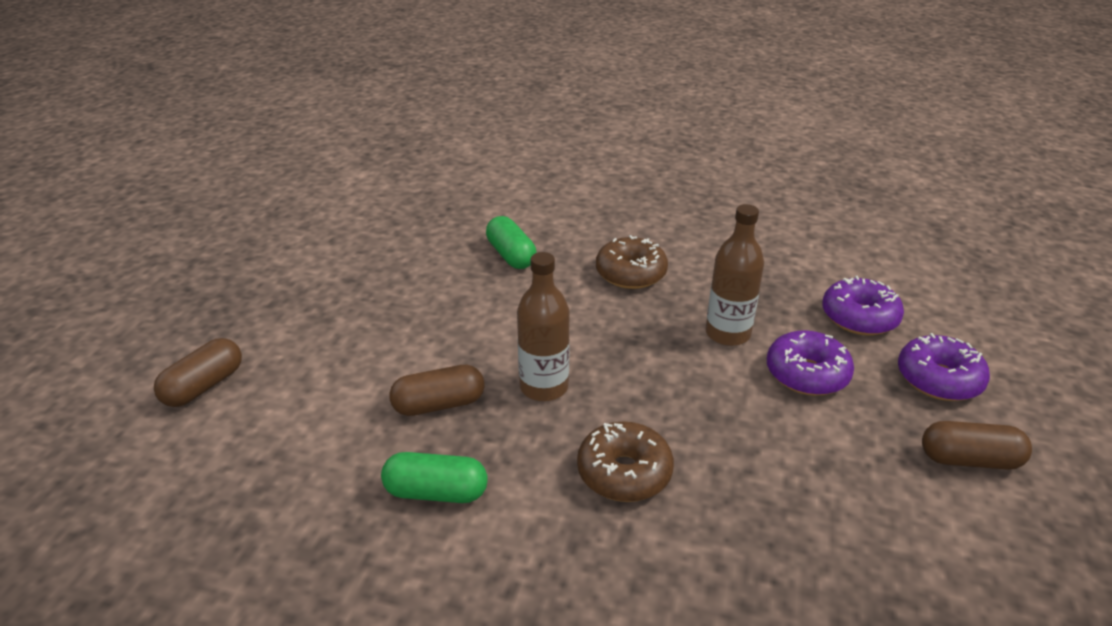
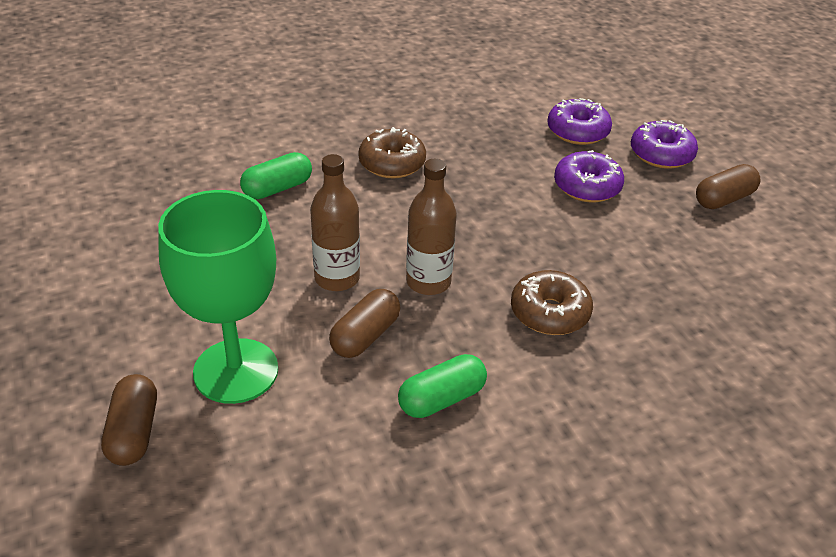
camera: 40 degrees left, 5 degrees up
green capsule [486,216,536,269] -> green capsule turned 60 degrees counterclockwise [240,152,312,199]
brown bottle [706,204,764,346] -> brown bottle moved to [310,154,360,291]
none -> green goblet [158,190,278,404]

